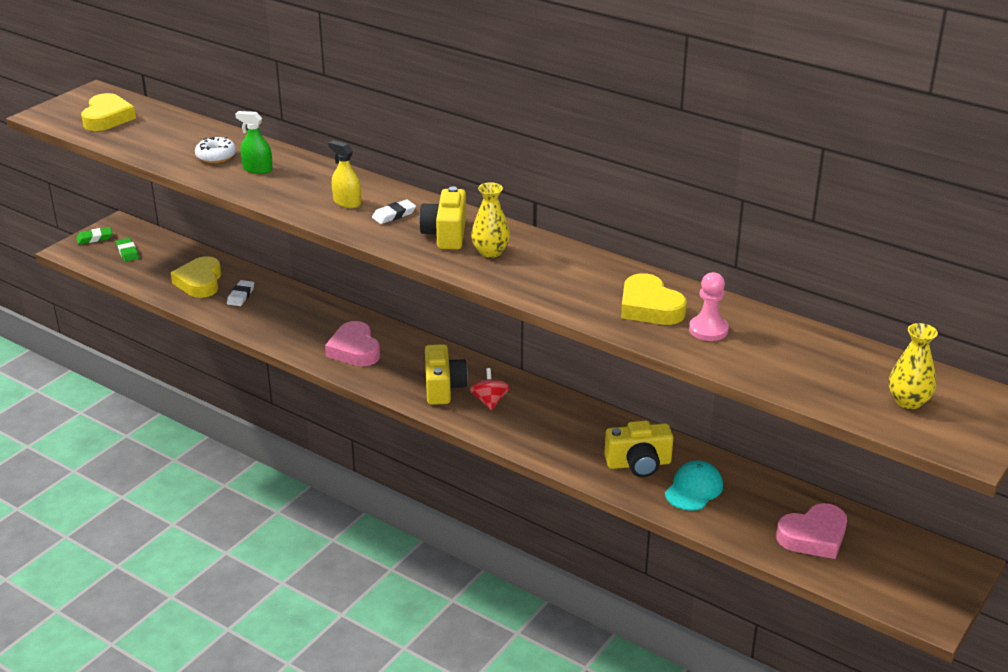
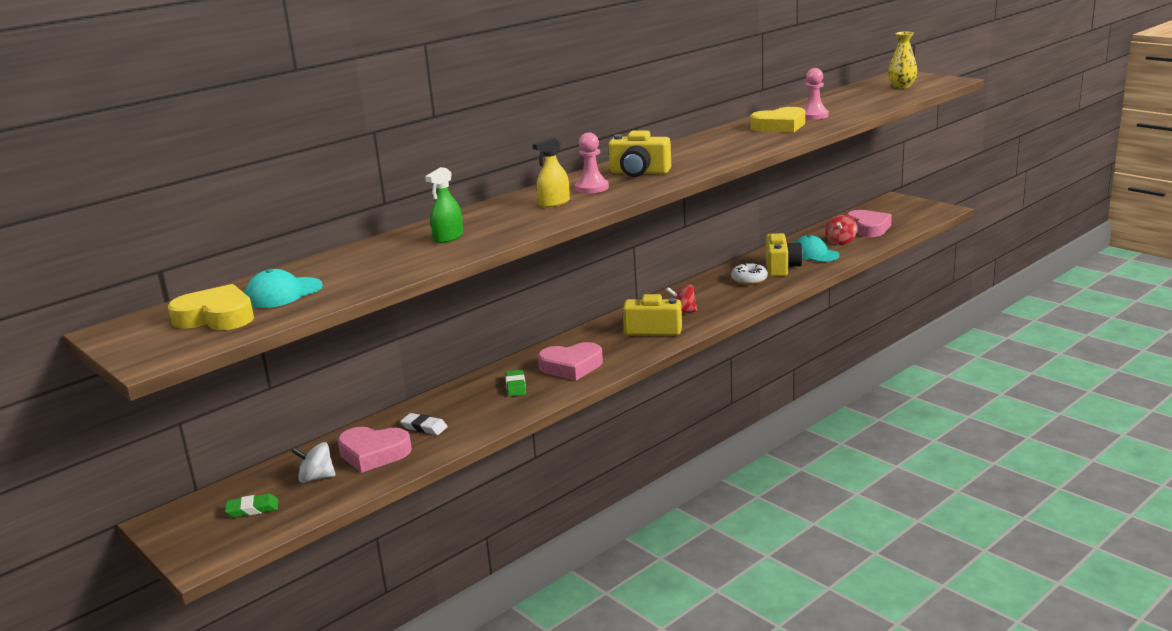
camera: 75 degrees left, 10 degrees down
green eraser [77,227,112,244] -> green eraser moved to [505,370,526,397]
yellow heart [171,256,221,298] -> pink heart [338,427,412,473]
white donut [195,136,236,163] -> white donut moved to [731,262,768,285]
white eraser [372,199,416,224] -> pink pawn [575,132,609,193]
yellow vase [471,182,510,258] -> none
none -> turquoise cap [245,269,323,308]
none -> white spinning top [291,442,336,483]
none -> red spinning top [825,215,858,245]

